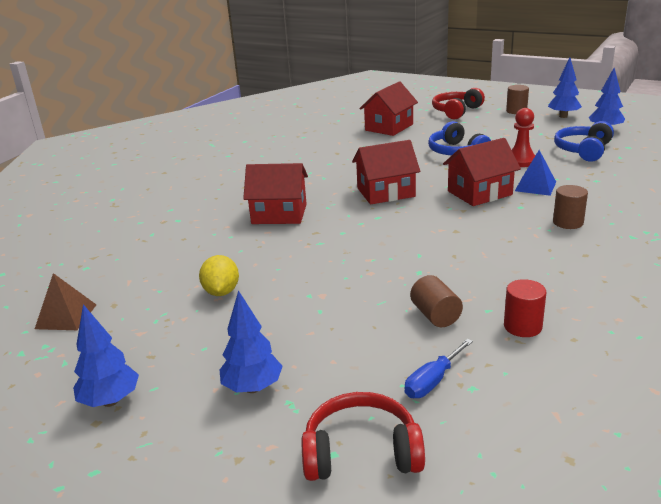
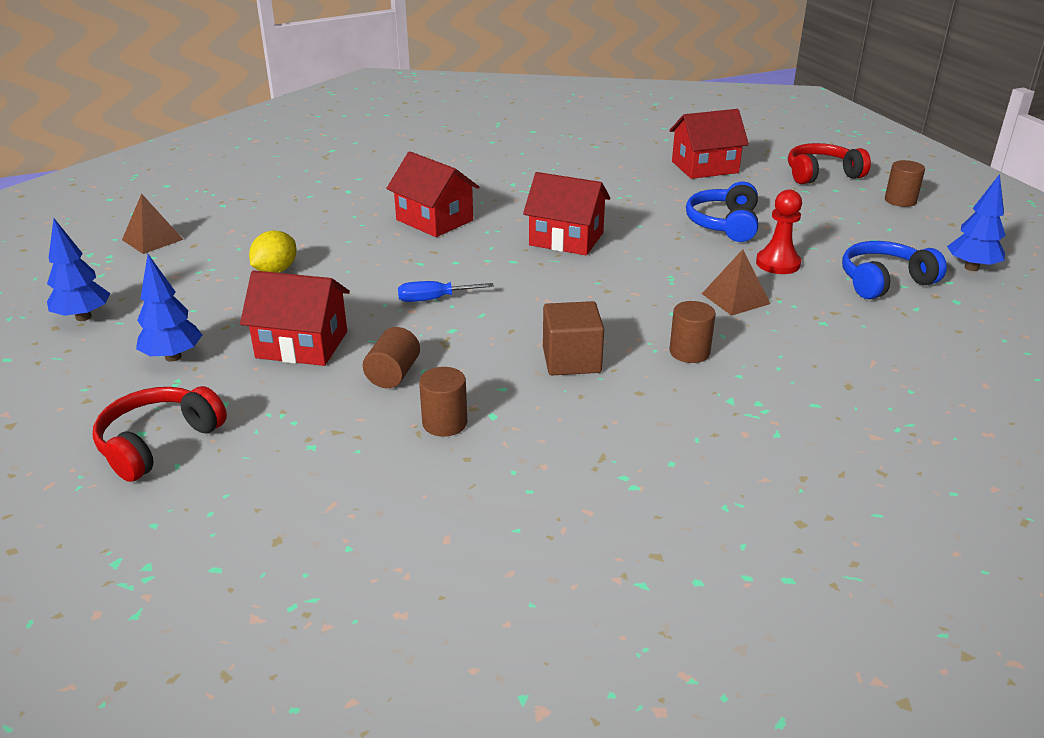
camera: 35 degrees right, 5 degrees up
red headphones [302,392,425,481] -> red headphones turned 90 degrees counterclockwise [93,386,227,482]
blue screwdriver [404,339,473,398] -> blue screwdriver moved to [398,281,494,302]
red house [443,138,521,206] -> red house moved to [240,270,350,366]
red cylinder [504,279,546,337] -> brown cylinder [419,367,467,437]
blue pyramid [515,150,556,196] -> brown pyramid [702,249,770,316]
blue tree [548,58,582,118] -> none
none -> brown cube [543,301,604,375]

